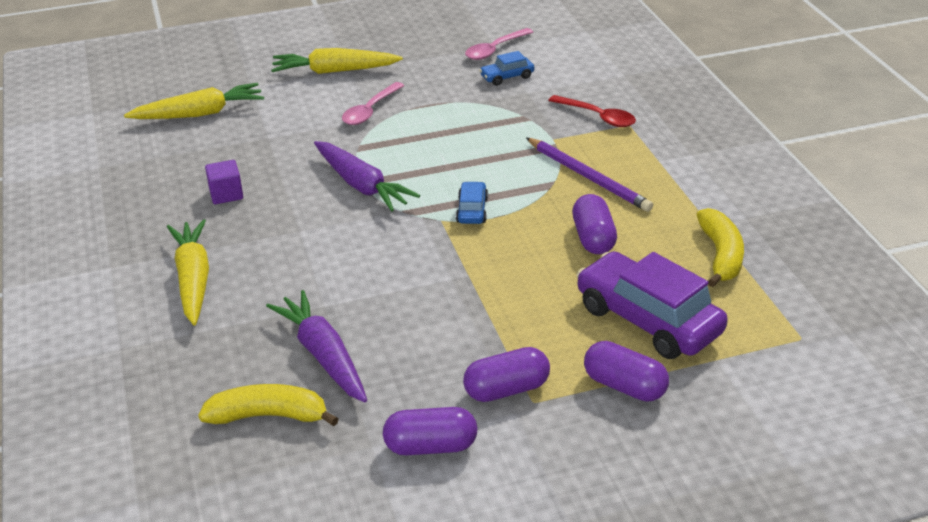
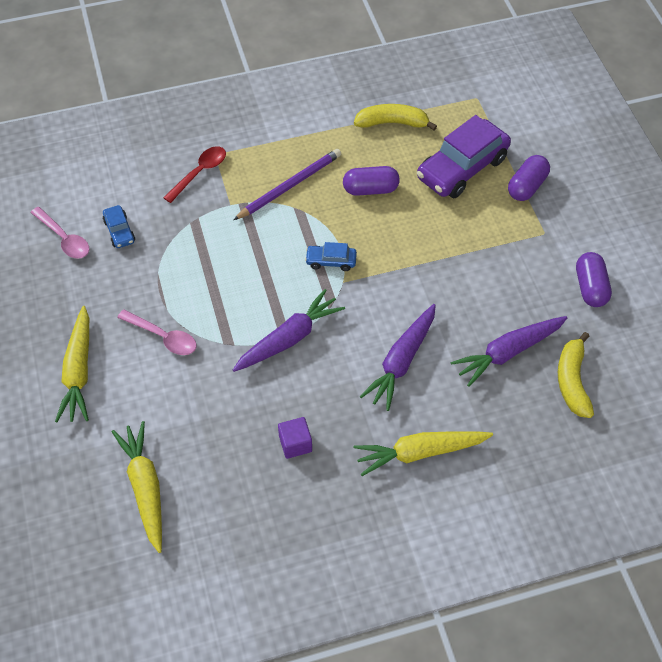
camera: 90 degrees left, 20 degrees up
purple capsule [463,347,550,402] -> none
none -> purple carrot [360,304,436,411]

